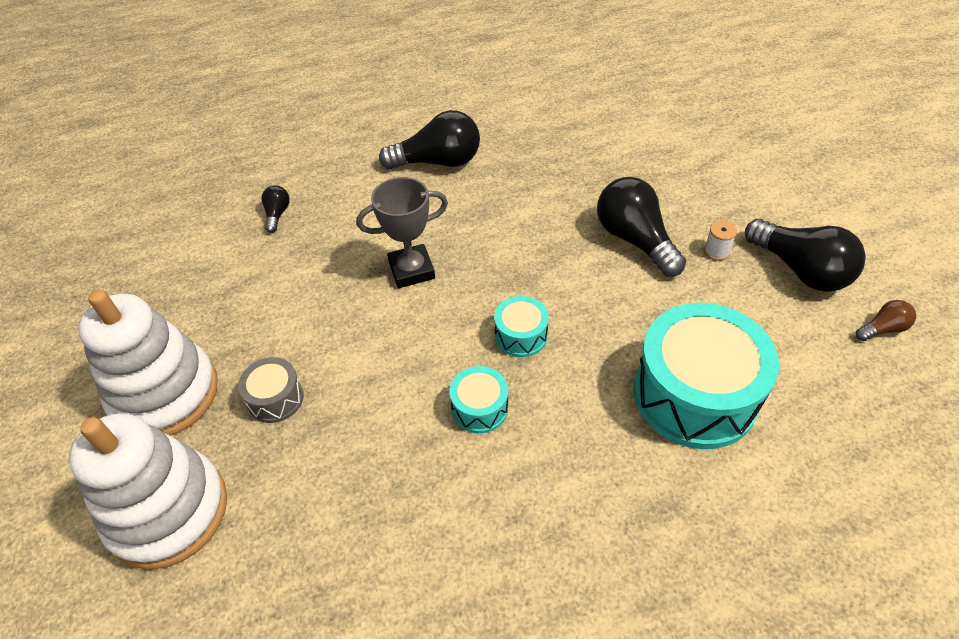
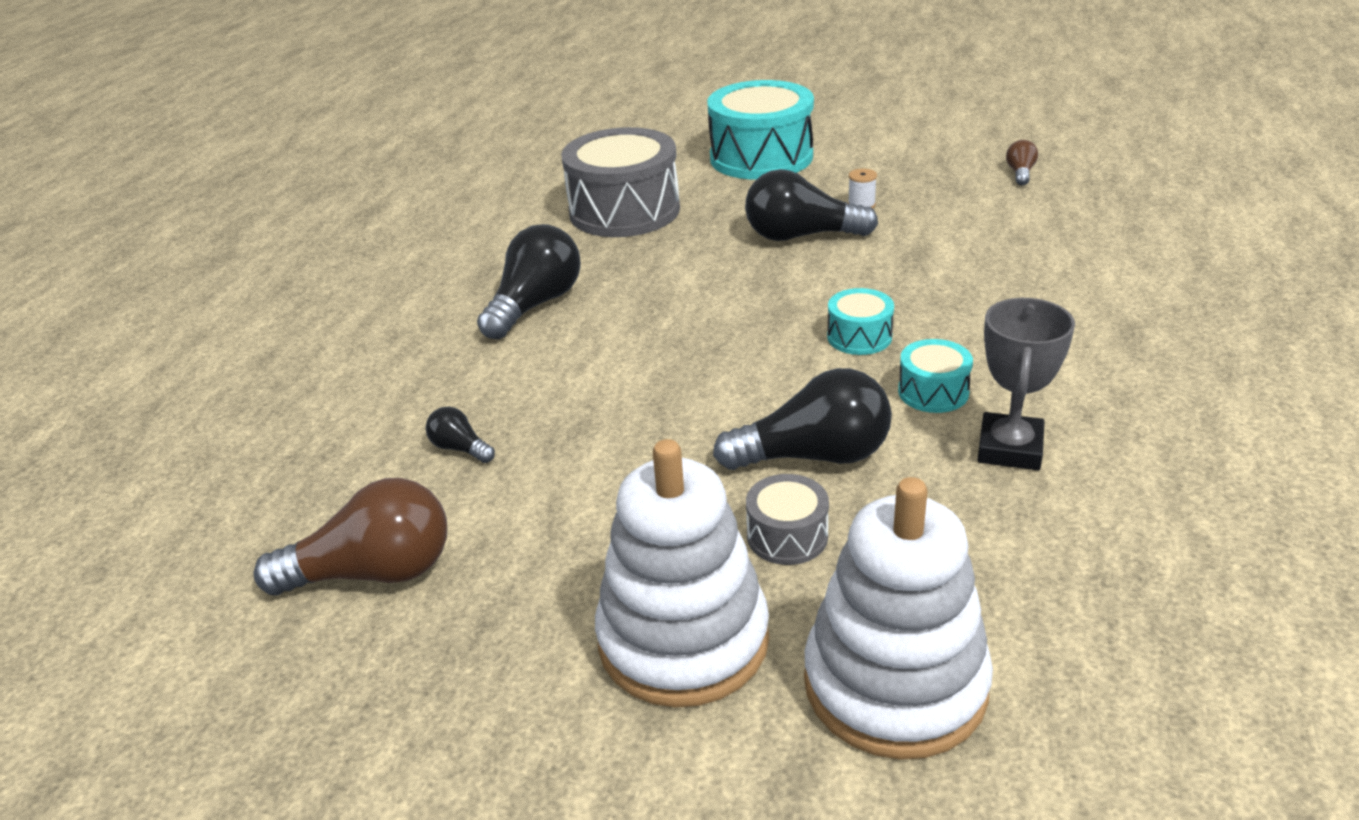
camera: 55 degrees left, 15 degrees down
grey trophy [357,177,448,288] -> grey trophy moved to [978,298,1075,470]
turquoise drum [634,303,779,449] -> turquoise drum moved to [707,80,814,180]
black light bulb [745,219,866,292] -> black light bulb moved to [713,368,892,470]
none -> brown light bulb [254,478,447,595]
none -> grey drum [561,127,680,237]

